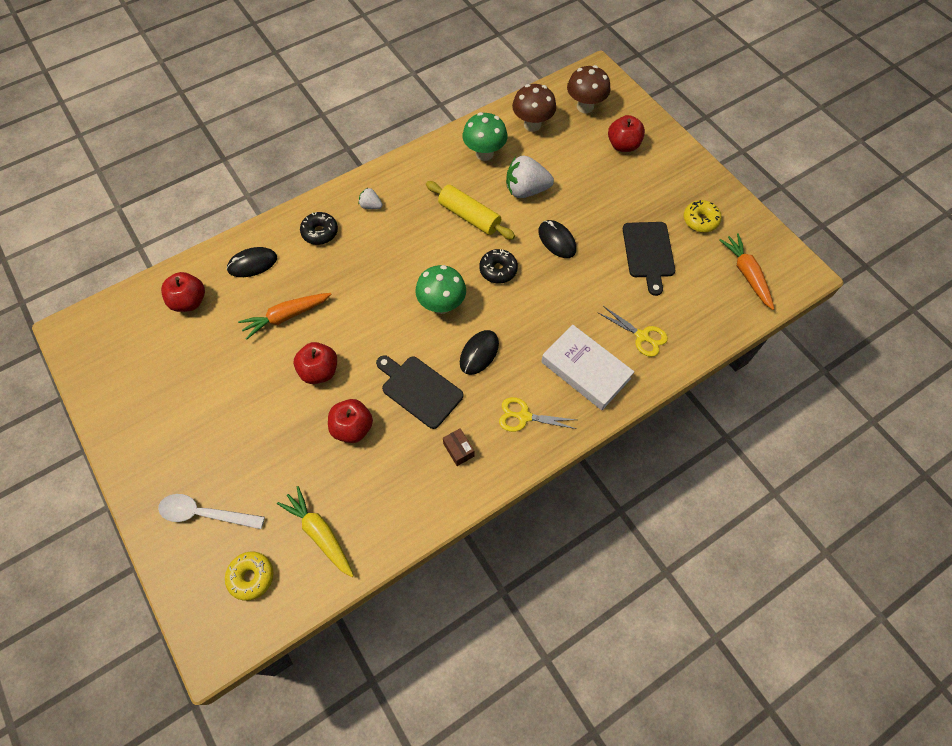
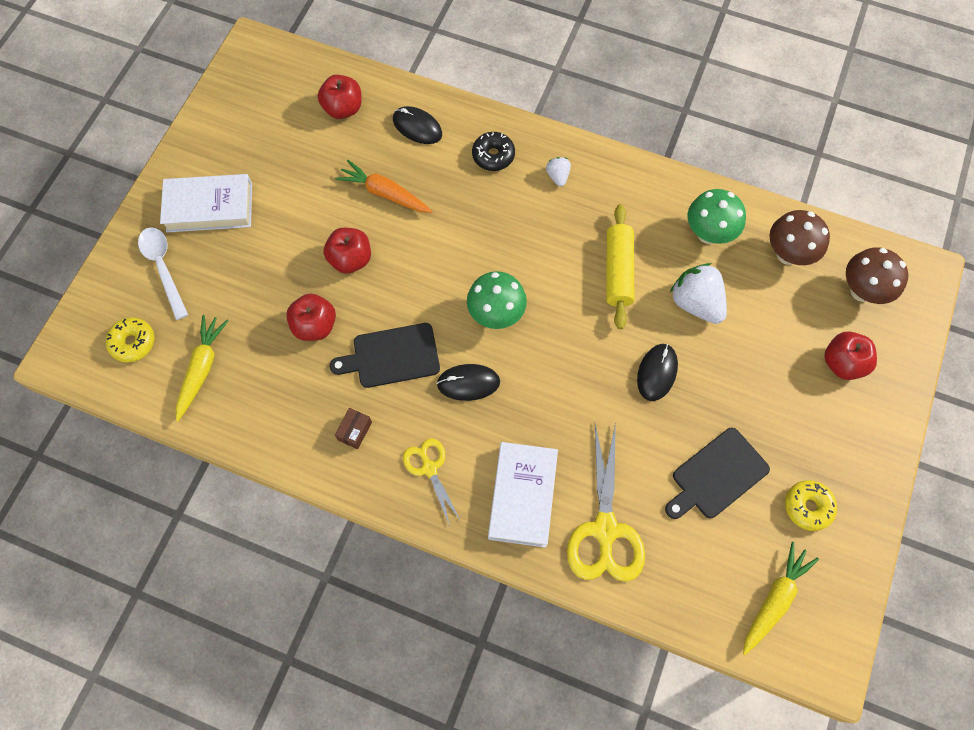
camera: 55 degrees right, 5 degrees up
black cutting board [376,355,464,429] -> black cutting board turned 105 degrees counterclockwise [330,323,440,388]
black donut [479,249,518,283] -> none
yellow scissors [598,306,668,357] -> yellow scissors [567,422,645,582], size x1.74
orange carrot [719,233,774,310] -> yellow carrot [743,542,819,655]
none -> white book [160,174,252,232]

